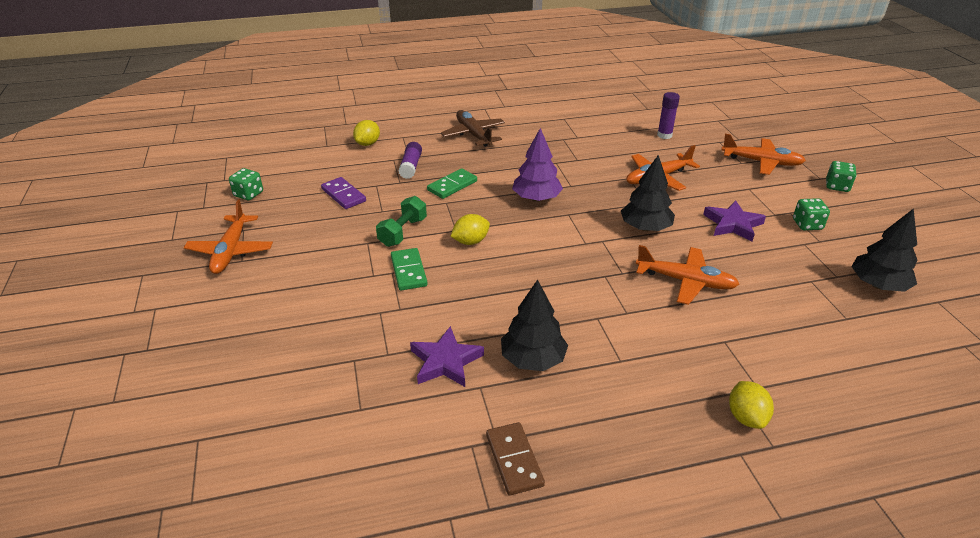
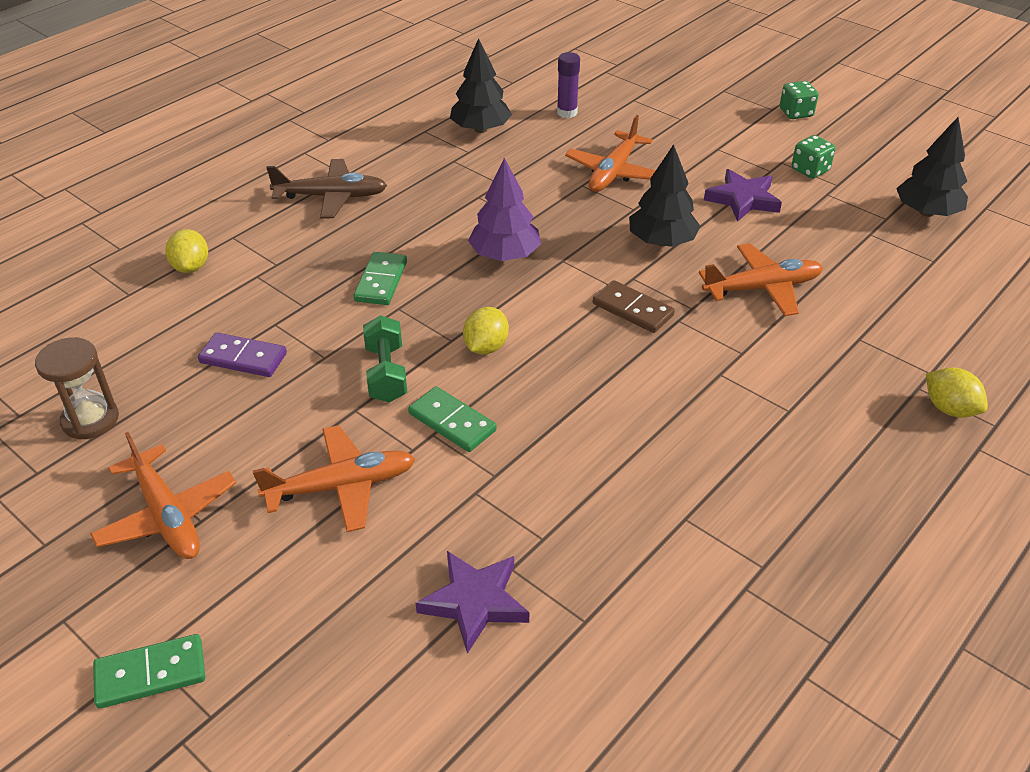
camera: 35 degrees left, 5 degrees up
green dice [229,168,263,200] -> brown hourglass [35,337,119,440]
purple glue stick [398,142,422,179] -> none
purple star [410,326,484,387] -> purple star moved to [416,551,529,654]
brown plane [441,110,505,147] -> brown plane turned 150 degrees clockwise [266,159,387,219]
brown domino [486,422,545,495] -> brown domino moved to [593,280,675,333]
black tree [501,280,568,371] -> black tree moved to [450,38,512,133]
orange plane [721,134,806,175] -> orange plane moved to [252,425,415,532]
none -> green domino [93,634,205,709]

